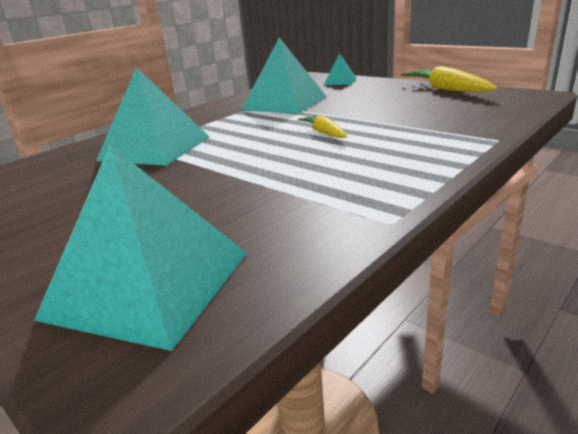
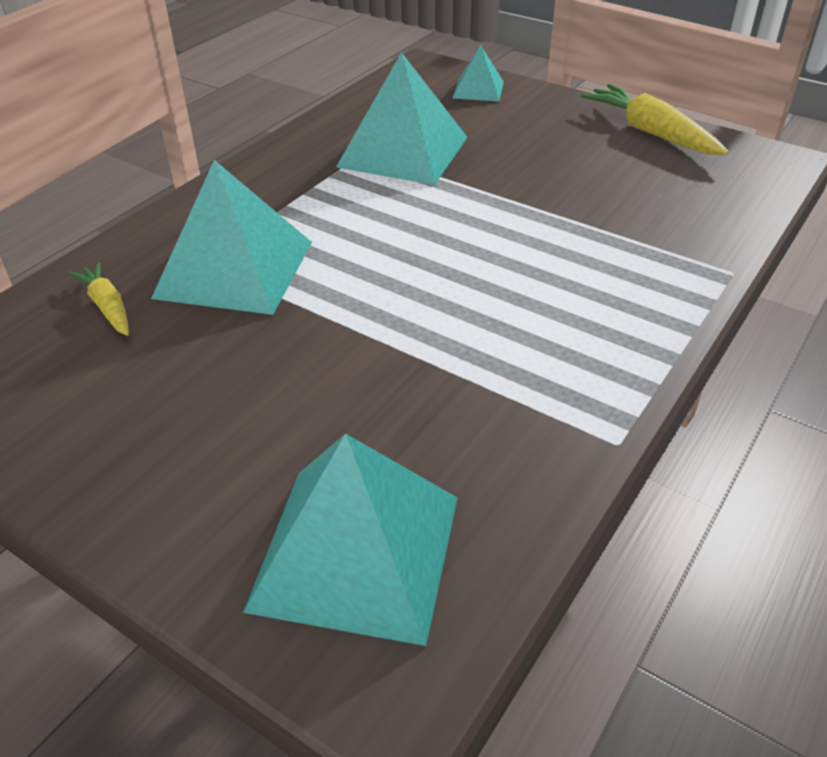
camera: 10 degrees left, 15 degrees up
yellow carrot [298,115,347,138] -> yellow carrot moved to [69,262,129,336]

